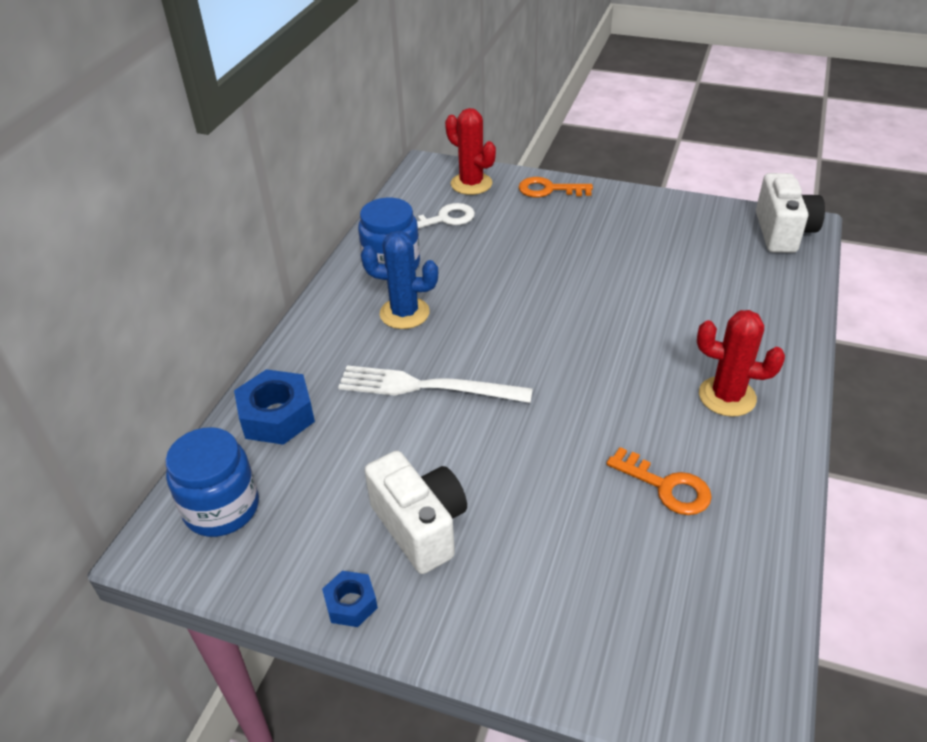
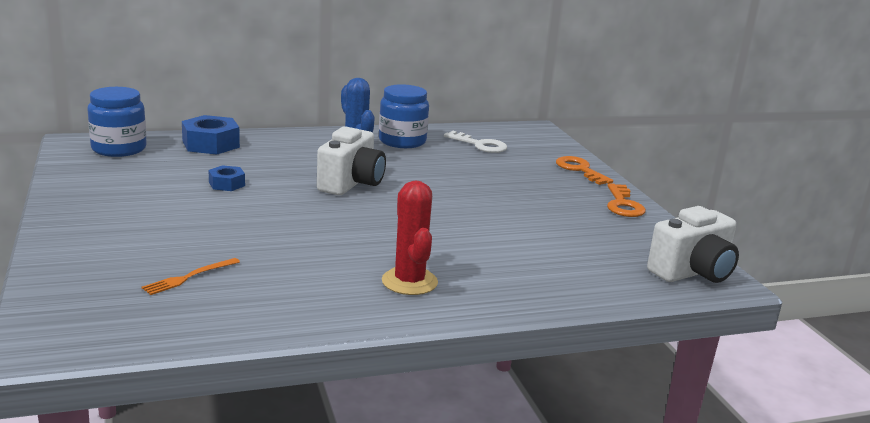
camera: 50 degrees right, 20 degrees down
blue nut [322,571,378,627] -> blue nut moved to [209,165,245,191]
white fork [338,365,533,403] -> none
white camera [365,451,467,574] -> white camera moved to [317,126,386,195]
red cactus [445,108,496,195] -> none
orange key [606,447,712,515] -> orange key moved to [607,183,646,217]
none -> orange fork [142,258,240,295]

